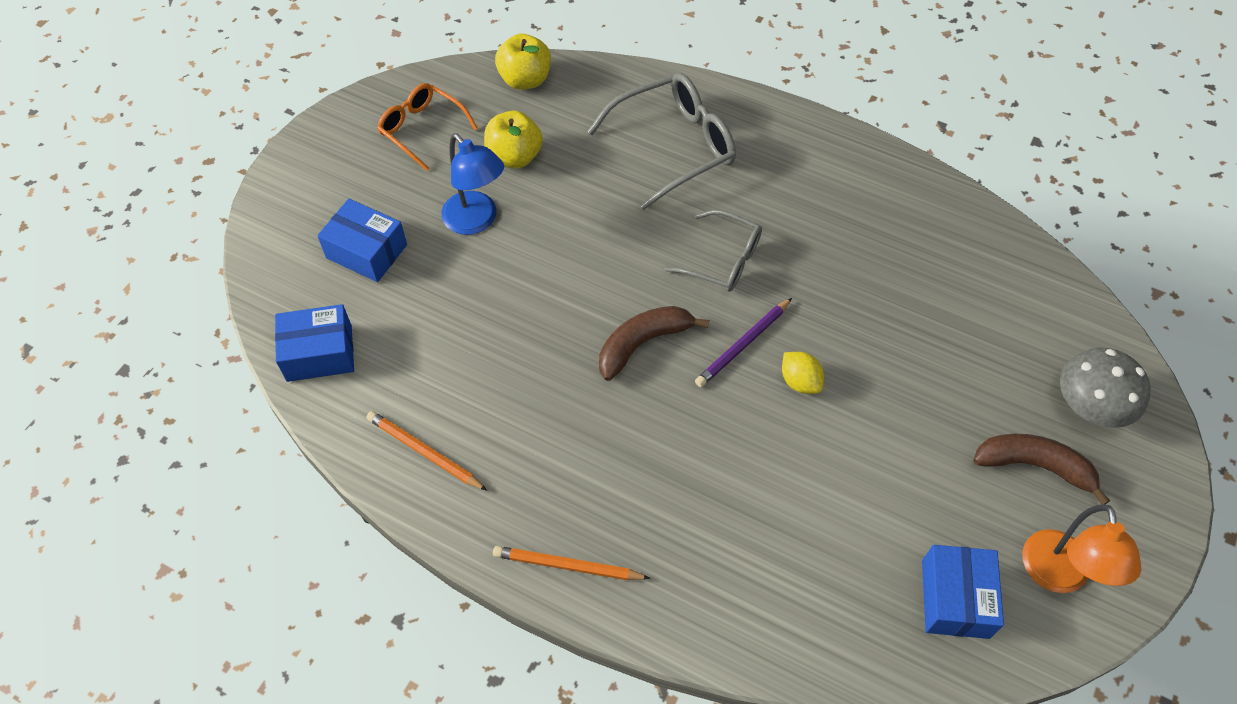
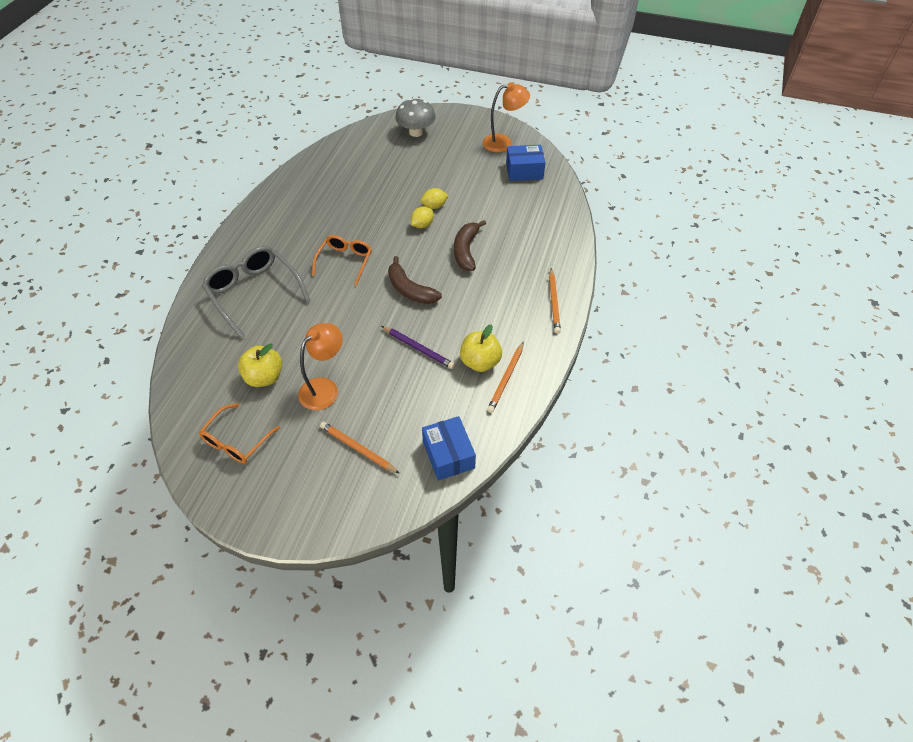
camera: 100 degrees left, 5 degrees down
blue box [317,199,407,282] -> orange pencil [320,422,400,474]
blue lamp [441,133,504,235] -> orange lamp [298,323,343,410]
yellow apple [495,34,551,90] -> yellow apple moved to [460,324,502,372]
grey glasses [664,210,762,292] -> orange glasses [312,235,372,286]
purple pencil [695,298,792,387] -> purple pencil moved to [382,326,455,369]
brown banana [973,434,1110,504] -> brown banana moved to [454,220,486,271]
none -> yellow lemon [421,188,449,209]

